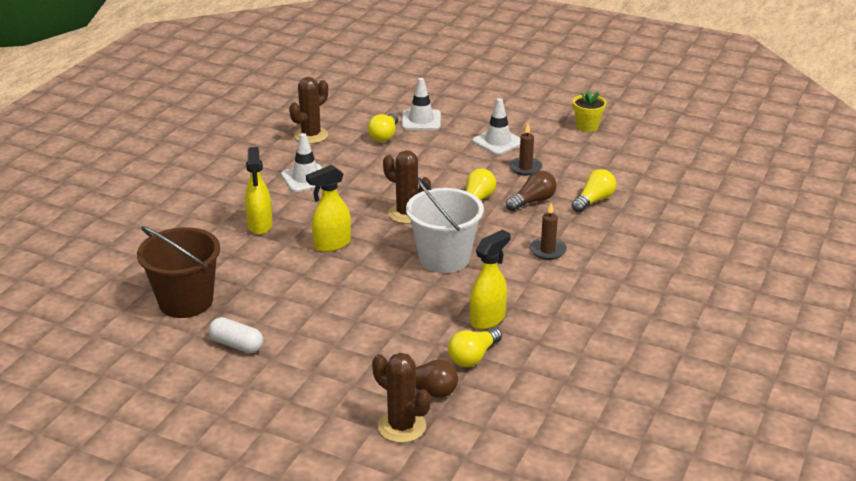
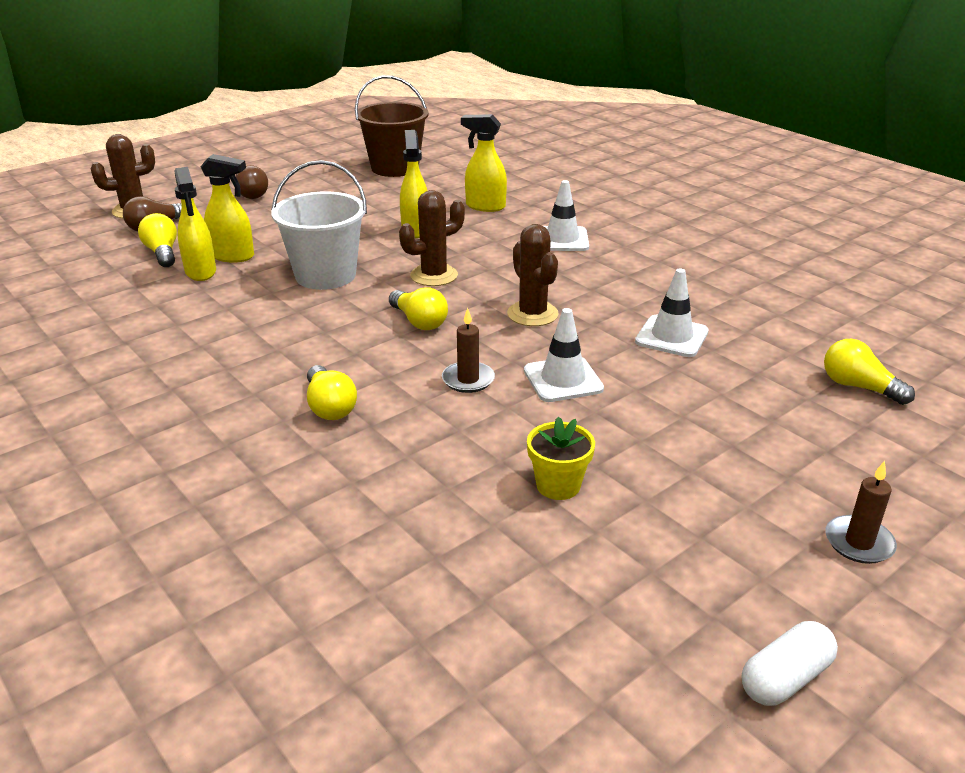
camera: 115 degrees right, 0 degrees up
white capsule [208,317,263,353] -> white capsule moved to [742,621,838,706]
brown cactus [289,77,328,144] -> brown cactus moved to [507,224,559,326]
yellow light bulb [368,113,398,142] -> yellow light bulb moved to [824,339,915,405]
brown light bulb [506,171,556,211] -> brown light bulb moved to [236,165,268,199]
brown candle [530,203,567,260] -> brown candle moved to [825,461,897,564]
none -> yellow spray bottle [200,154,254,262]

